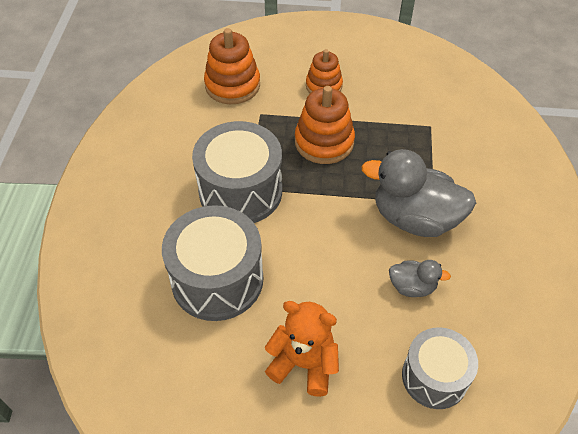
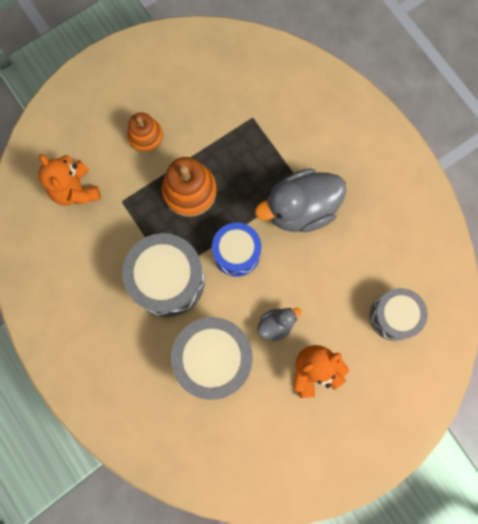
camera: 40 degrees left, 25 degrees up
orange stacking toy [204,28,260,104] -> orange teddy bear [38,154,101,205]
grey duck [389,260,451,297] -> grey duck moved to [257,308,302,342]
none -> blue drum [212,223,261,277]

